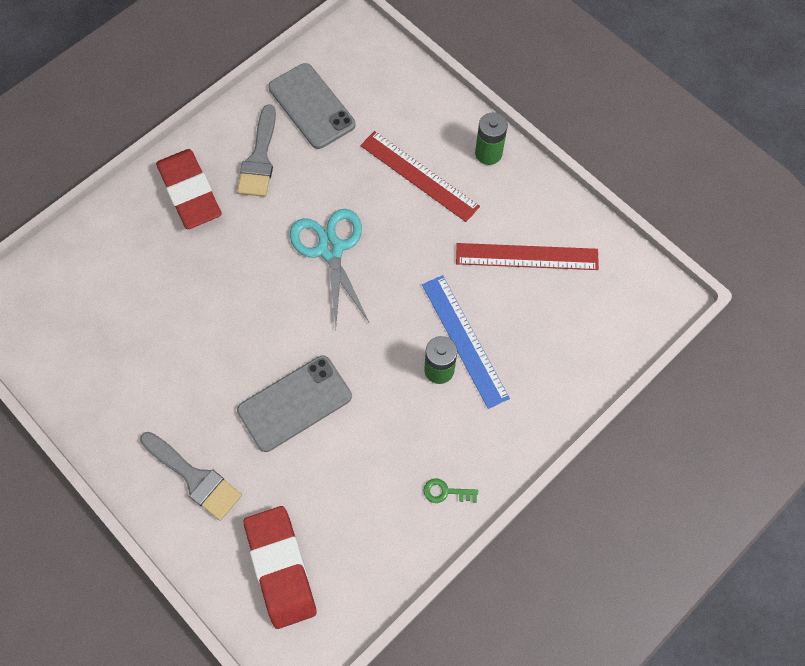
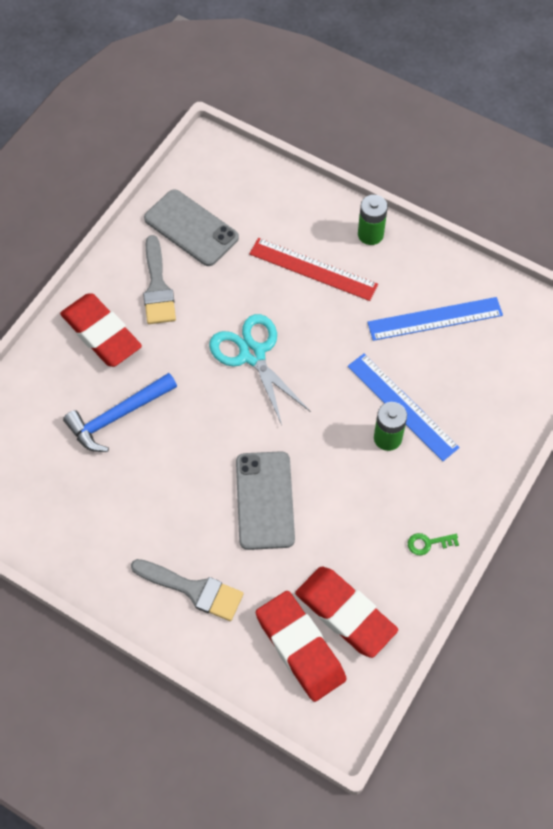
camera: 15 degrees left, 5 degrees down
grey phone [237,356,352,452] -> grey phone turned 45 degrees counterclockwise [236,451,295,550]
red ruler [456,243,599,270] -> blue ruler [367,297,503,341]
none -> blue hammer [63,373,177,452]
none -> red eraser [295,567,398,658]

